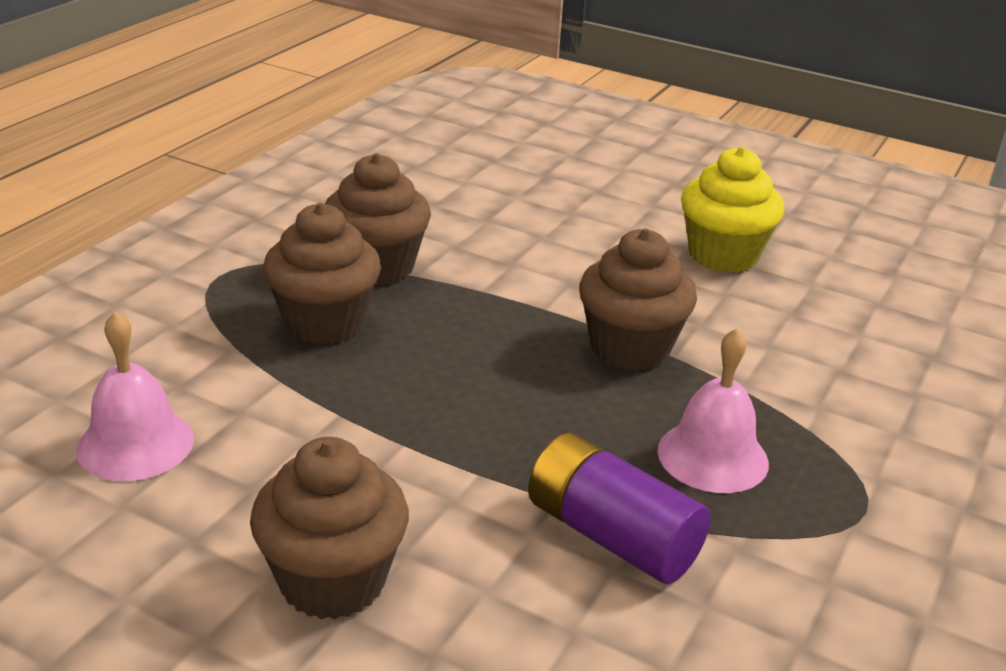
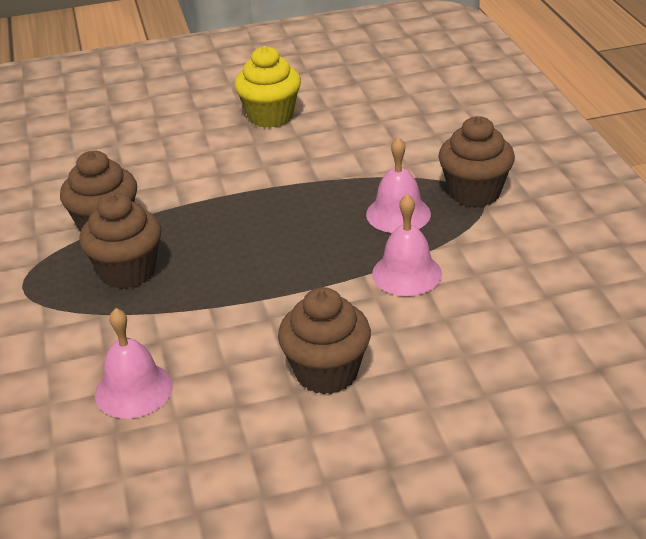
camera: 40 degrees left, 5 degrees up
purple battery [528,433,711,584] -> pink bell [372,194,442,296]
brown cupcake [579,228,697,371] -> brown cupcake moved to [438,116,515,207]

